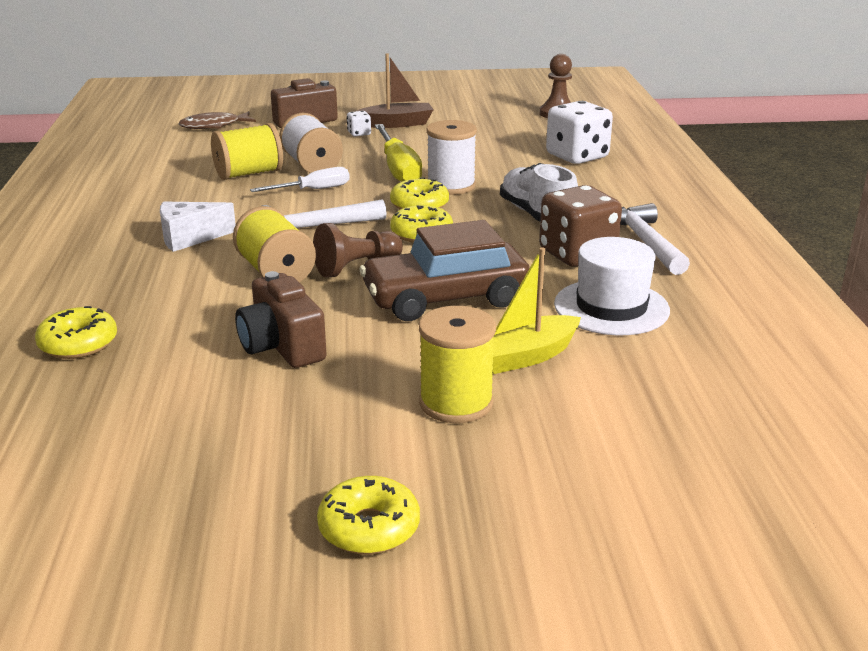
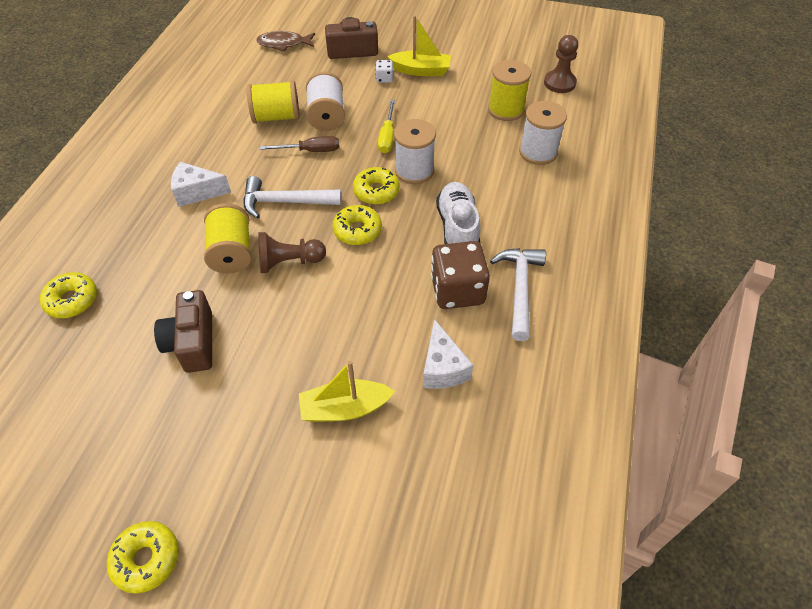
camera: 20 degrees right, 25 degrees up
white screwdriver [250,167,350,192] -> brown screwdriver [260,136,339,152]
brown boat [357,53,434,128] -> yellow boat [387,15,451,76]
brown car [360,220,530,321] -> none
yellow screwdriver [375,124,422,182] -> yellow screwdriver [378,100,395,153], size x0.63
yellow spool [419,306,496,423] -> yellow spool moved to [488,60,531,121]
white dice [546,101,613,164] -> white spool [519,101,567,165]
white hat [554,237,670,335] -> white cheese [423,319,473,389]

